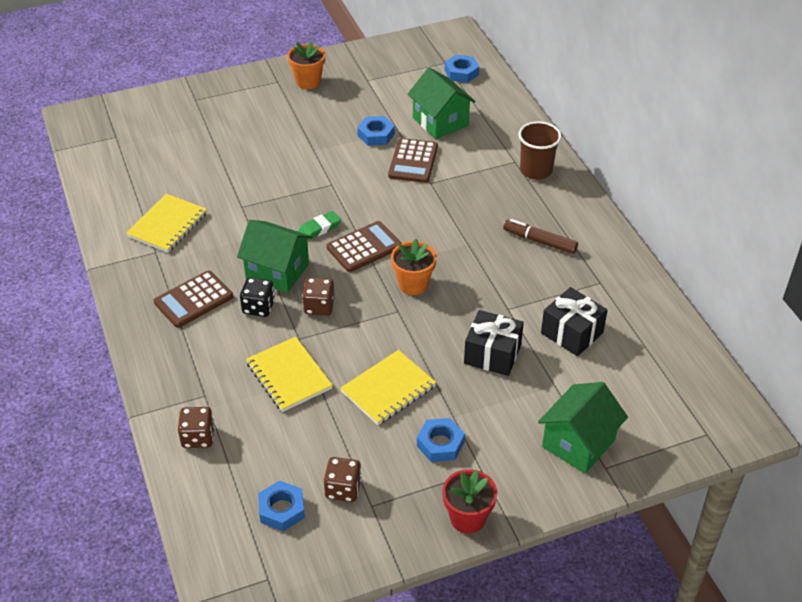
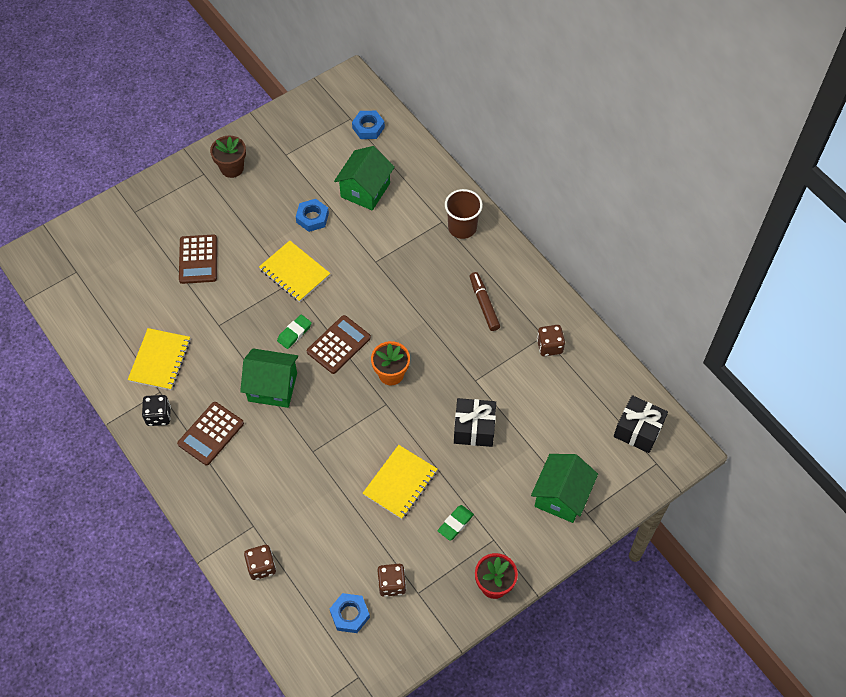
camera: 15 degrees left, 15 degrees up
black dice [240,278,275,317] -> black dice moved to [142,395,171,426]
yellow notebook [246,337,333,412] -> yellow notebook moved to [259,241,330,302]
orange flower pot [287,41,325,89] -> brown flower pot [210,136,246,178]
brown dice [302,278,335,316] -> brown dice moved to [537,325,565,357]
brown calculator [388,138,438,183] -> brown calculator moved to [179,234,217,284]
green house [408,68,476,139] -> green house turned 75 degrees clockwise [334,146,395,211]
blue nut [417,418,465,462] -> green eraser [438,505,474,541]
brown marker [503,219,578,254] -> brown marker turned 60 degrees clockwise [470,272,500,331]
black gift [541,287,608,356] -> black gift moved to [614,395,668,453]

